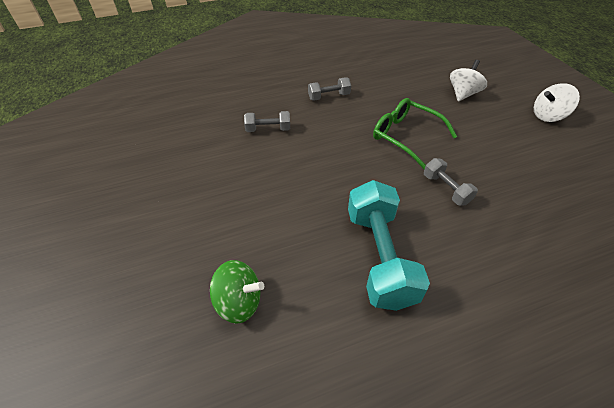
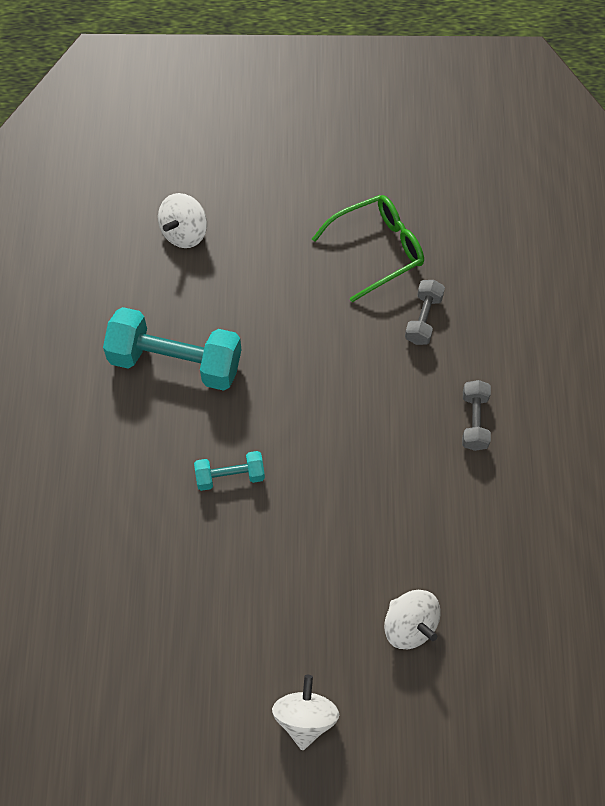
camera: 110 degrees right, 15 degrees up
green spinning top [210,260,264,323] -> white spinning top [158,193,207,248]
green glasses [373,98,457,169] -> green glasses moved to [312,195,424,302]
grey dumbbell [424,158,478,205] -> turquoise dumbbell [194,451,265,491]

